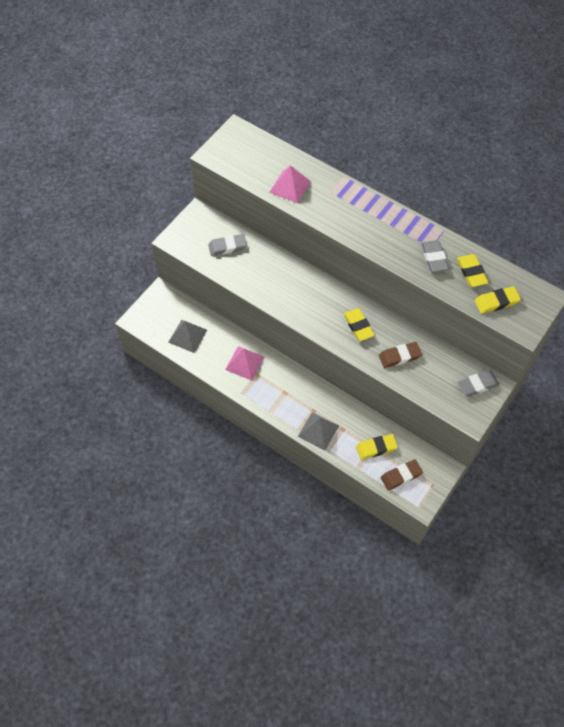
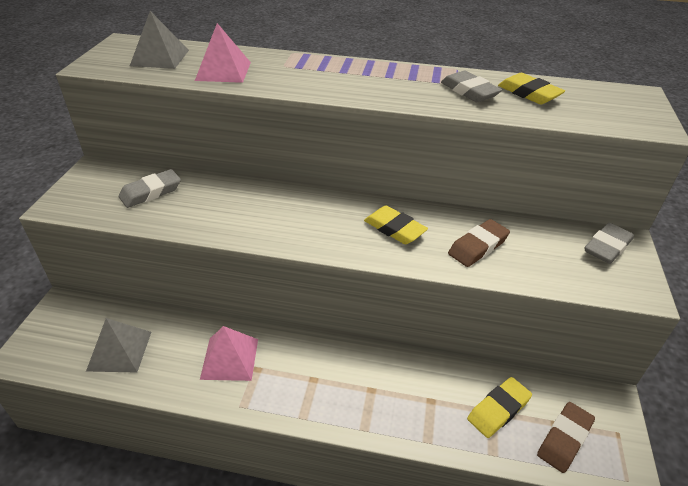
camera: 25 degrees left, 20 degrees down
grey pyramid [298,412,339,450] -> grey pyramid moved to [130,11,189,69]
yellow eraser [475,286,521,314] -> none

